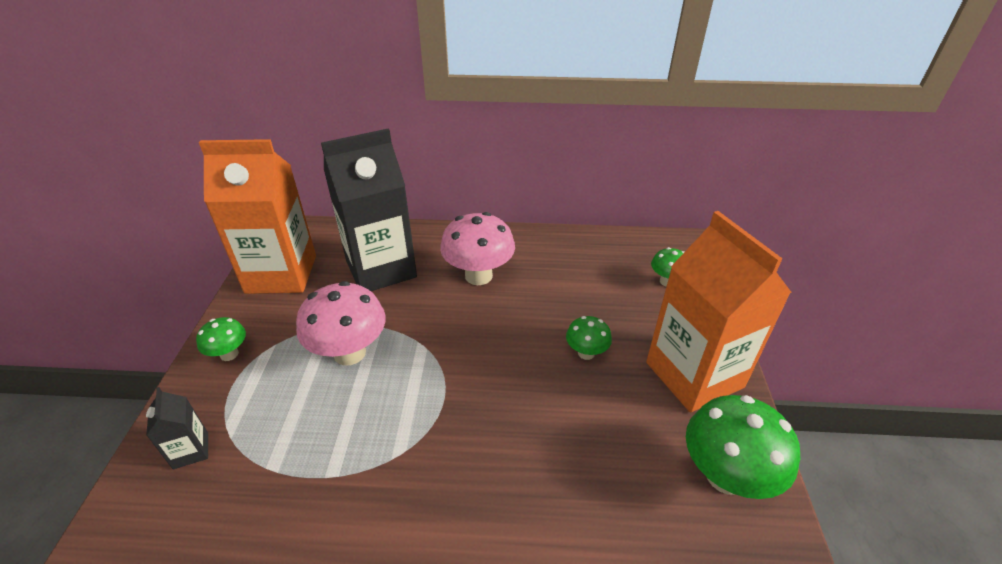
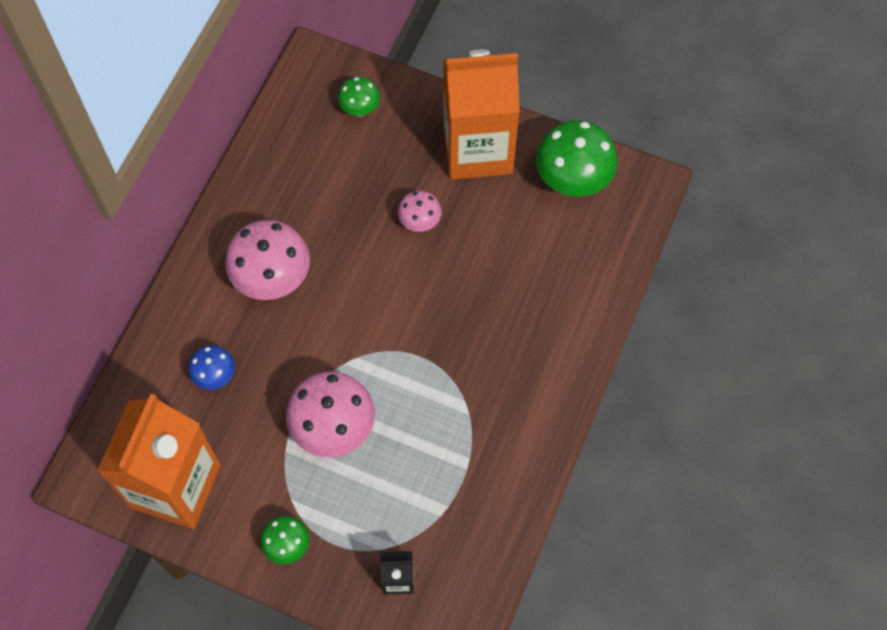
camera: 70 degrees left, 25 degrees up
black carton [321,129,417,291] -> blue mushroom [189,345,235,390]
green mushroom [566,316,612,360] -> pink mushroom [398,191,442,232]

